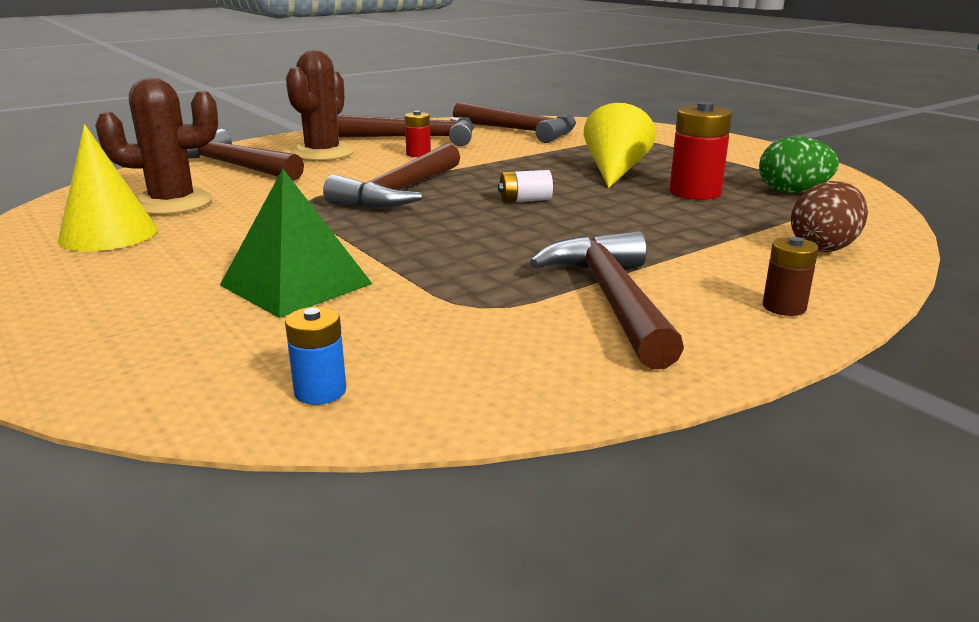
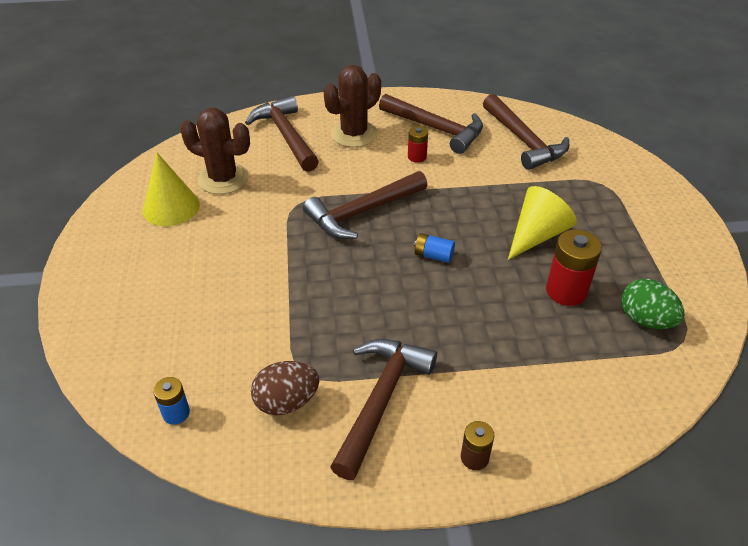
camera: 30 degrees right, 20 degrees up
green pyramid [220,169,372,318] -> none
white battery [498,170,553,203] -> blue battery [414,233,455,263]
brown egg [791,181,868,252] -> brown egg moved to [251,361,319,415]

